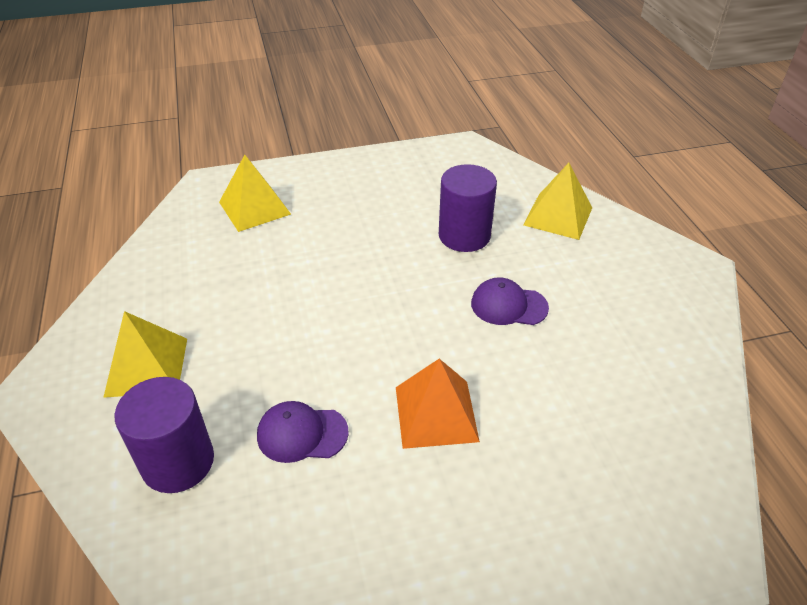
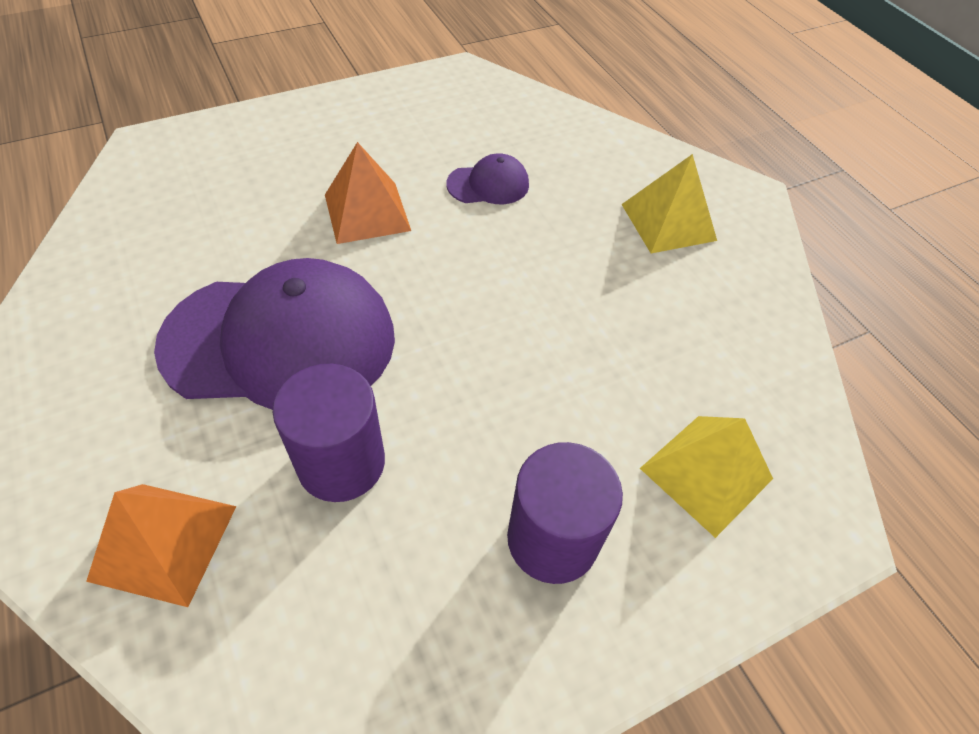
camera: 165 degrees right, 10 degrees up
purple cylinder [115,377,214,493] -> purple cylinder moved to [507,442,623,584]
purple cap [471,277,549,325] -> purple cap [154,258,395,410], size x2.26
yellow pyramid [523,163,592,240] -> orange pyramid [86,484,236,607]

